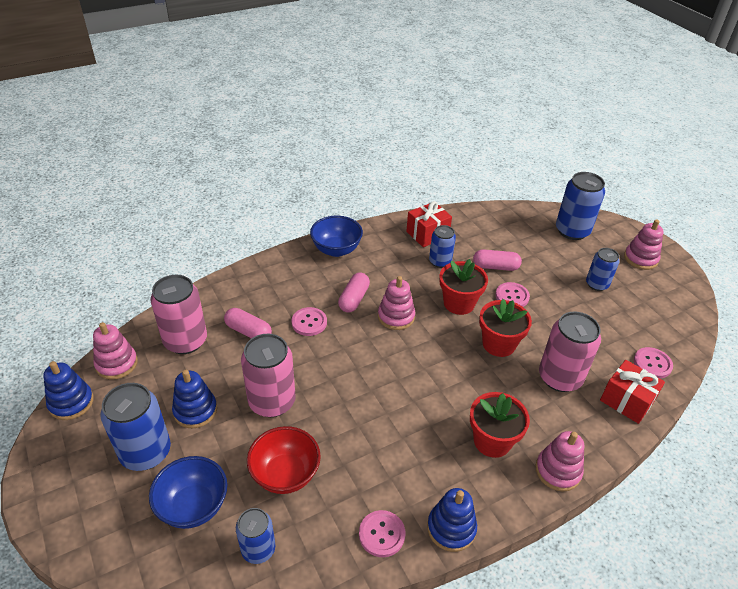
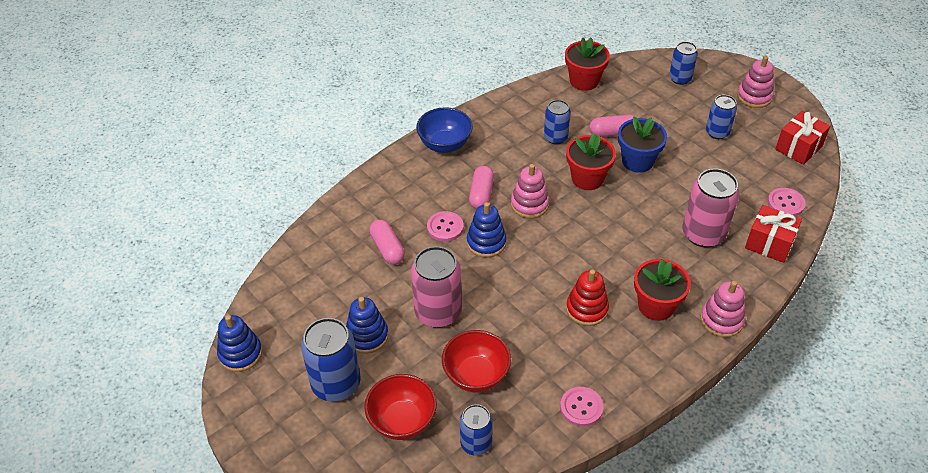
camera: 10 degrees left, 5 degrees up
pink stacking toy [93,322,138,380] -> none
blue bowl [149,456,227,529] -> red bowl [364,374,437,440]
pink can [150,275,207,354] -> none
pink capsule [224,308,272,339] -> pink capsule turned 45 degrees clockwise [369,220,405,265]
red gift [406,201,452,247] -> red gift moved to [775,111,830,165]
blue stacking toy [427,488,477,552] -> blue stacking toy moved to [467,202,506,258]
red flower pot [479,299,532,357] -> red flower pot moved to [565,38,610,91]
pink button [495,282,530,307] -> blue flower pot [618,116,667,173]
blue can [556,172,605,240] -> blue can [669,42,698,85], size x0.61
none -> red stacking toy [566,269,609,326]

